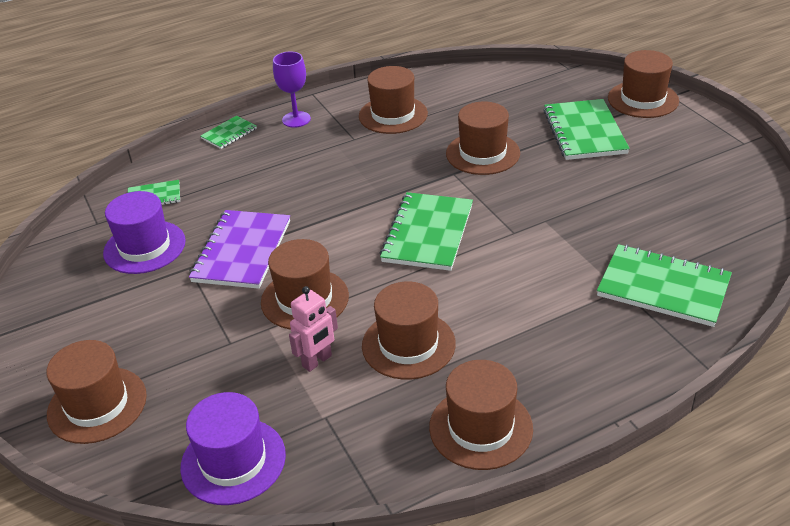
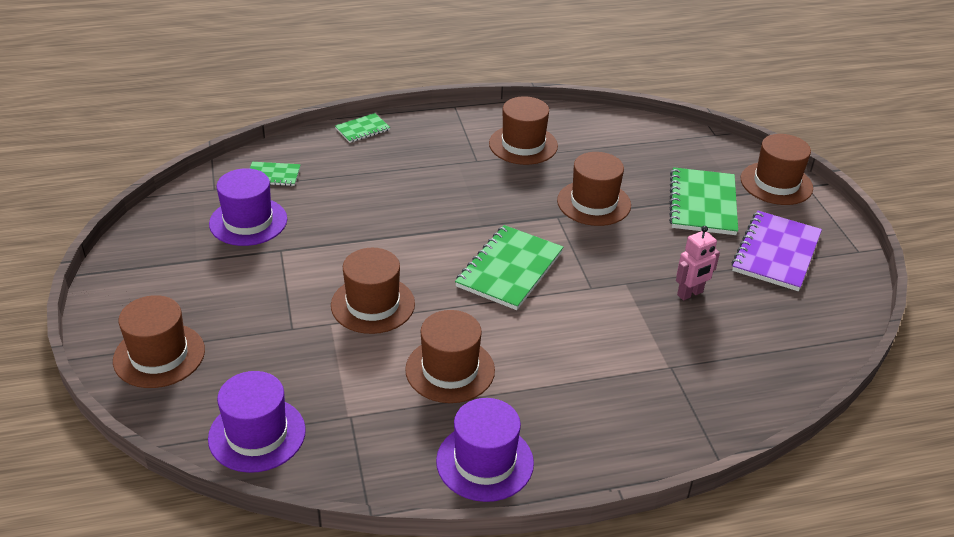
camera: 10 degrees right, 0 degrees up
purple notebook [189,210,290,289] -> purple notebook moved to [731,211,822,291]
purple goblet [273,51,311,128] -> none
pink robot [289,286,338,372] -> pink robot moved to [676,226,720,300]
brown hat [429,360,533,470] -> purple hat [436,398,534,502]
green notebook [597,244,732,327] -> none

